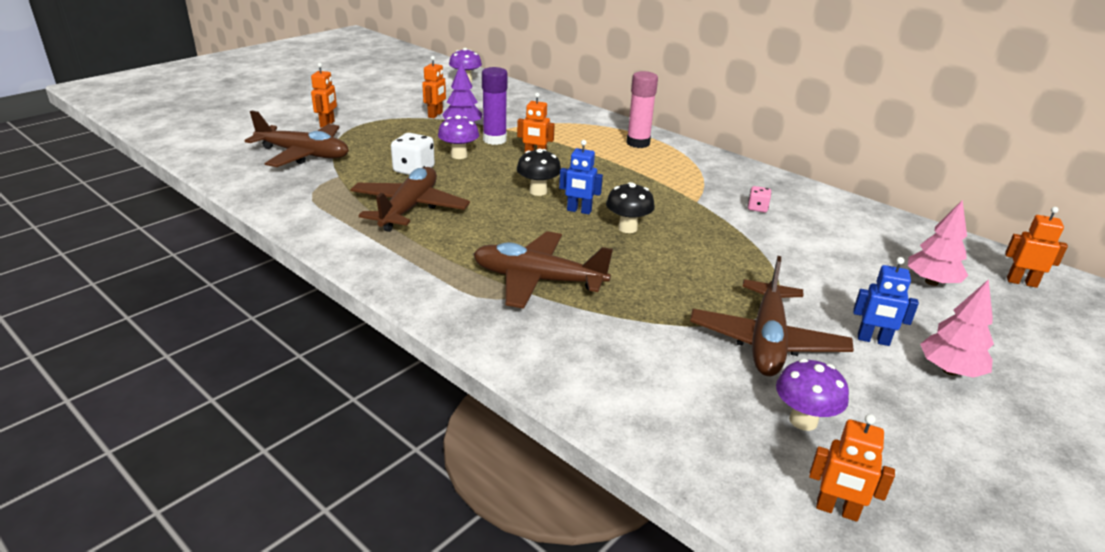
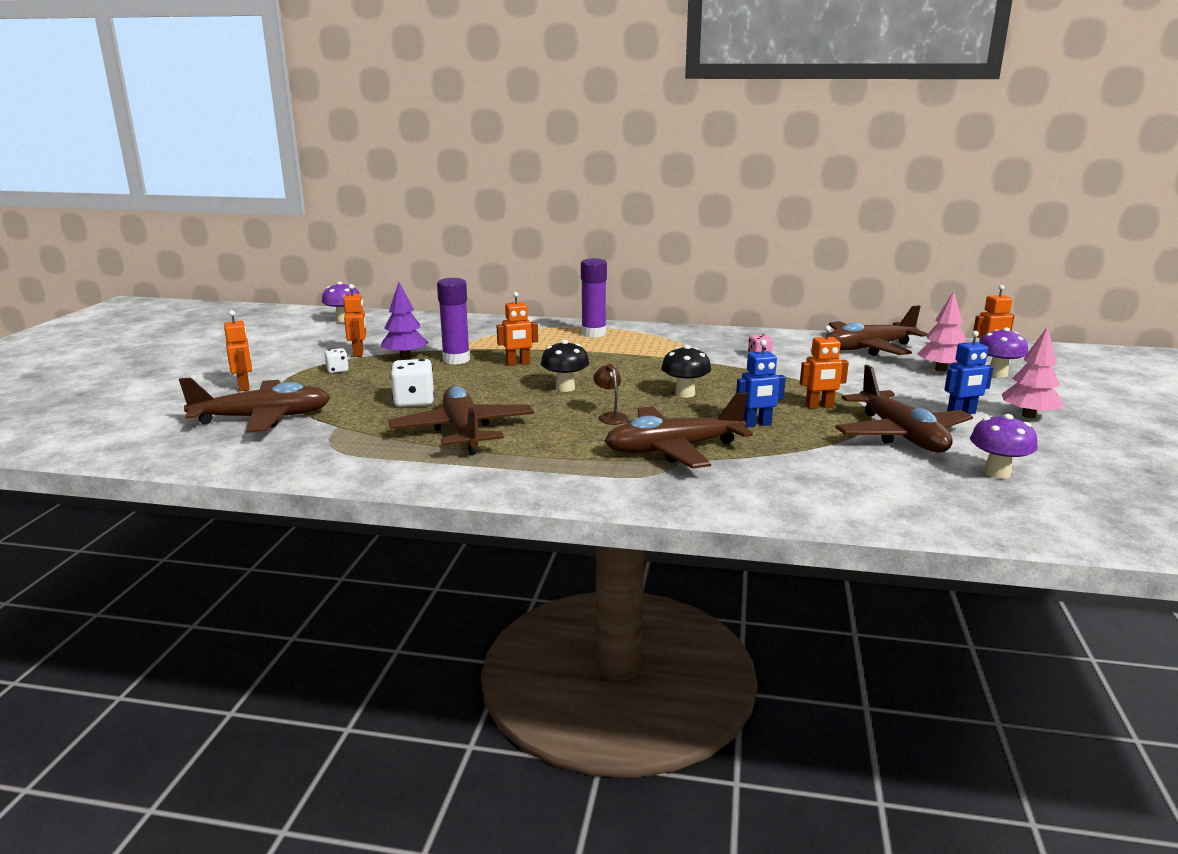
camera: 30 degrees left, 10 degrees down
purple mushroom [438,115,479,159] -> purple mushroom moved to [979,327,1028,377]
blue robot [559,140,603,214] -> blue robot moved to [736,340,786,427]
pink glue stick [626,71,658,148] -> purple glue stick [581,258,607,338]
orange robot [809,414,895,522] -> orange robot moved to [800,326,849,409]
none -> white dice [324,348,349,373]
none -> brown lamp [593,364,628,425]
none -> brown plane [828,305,928,356]

